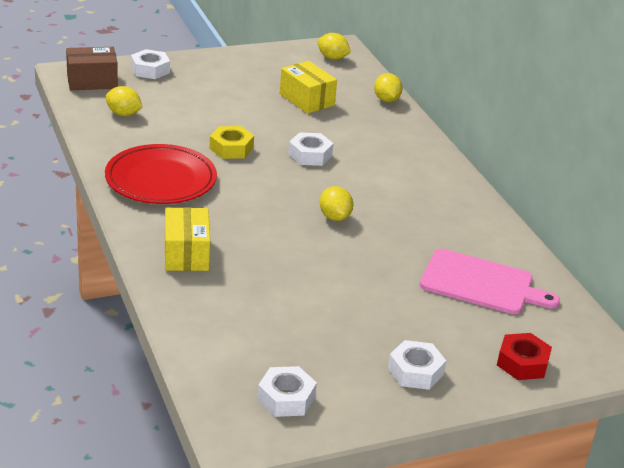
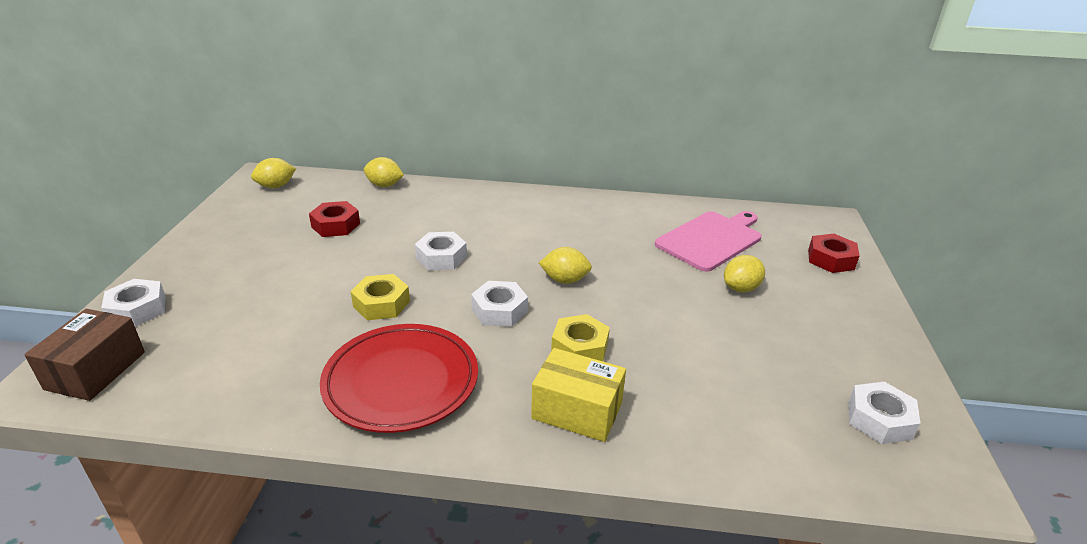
camera: 60 degrees left, 0 degrees up
yellow lemon [106,86,143,116] -> yellow lemon moved to [724,255,765,292]
yellow box [280,61,337,114] -> red nut [309,201,360,237]
white nut [388,340,446,390] -> white nut moved to [471,281,528,327]
none -> yellow nut [551,314,610,361]

